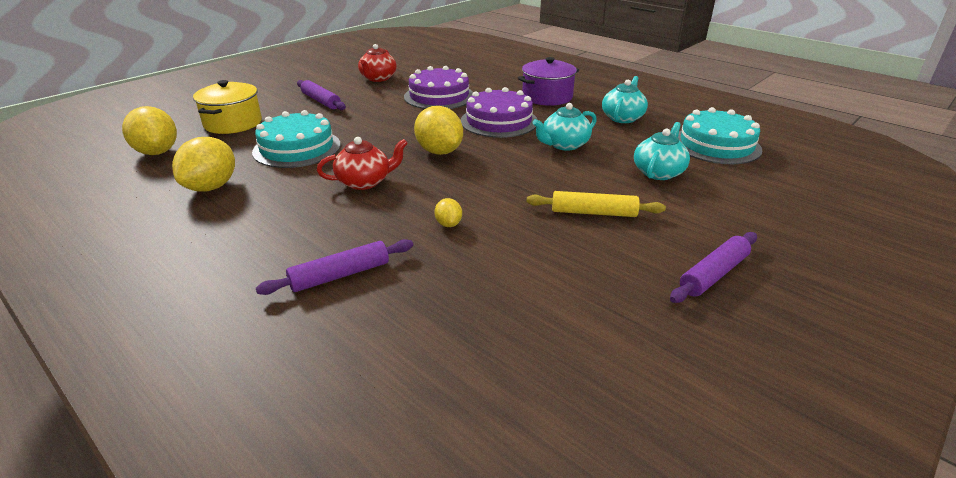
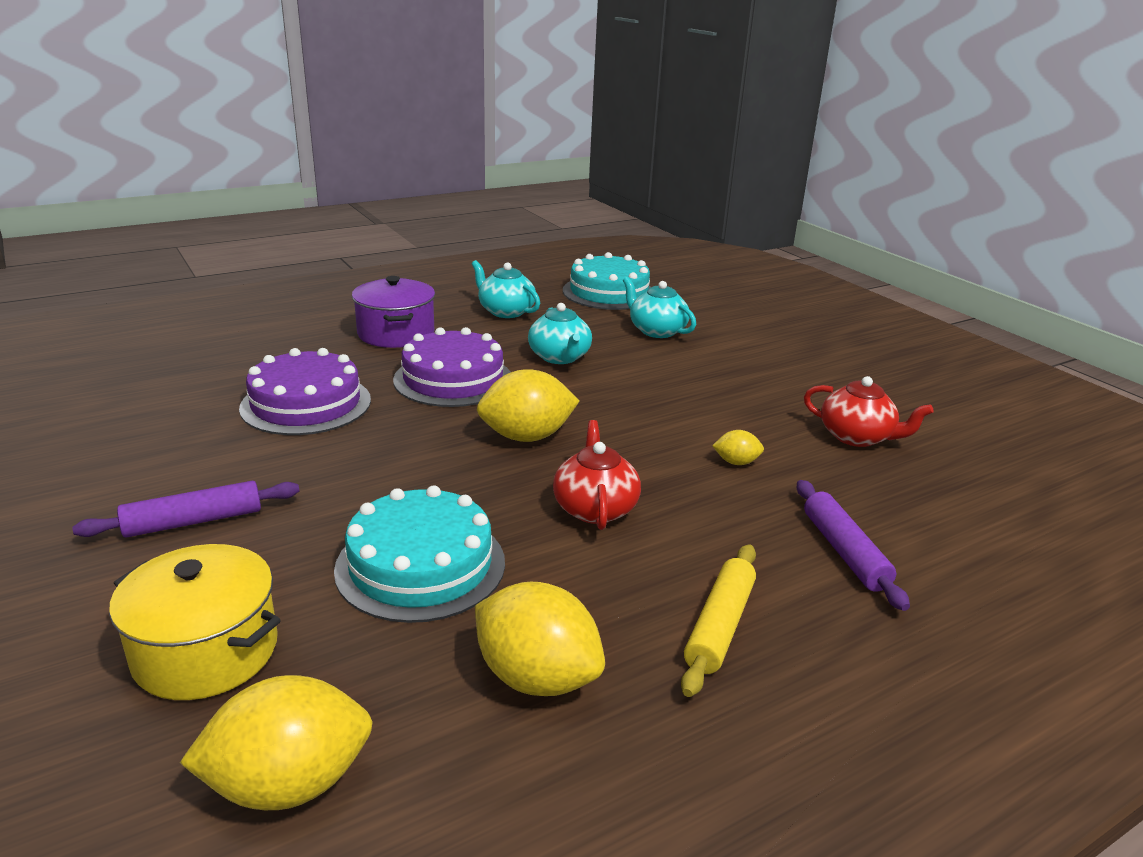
camera: 75 degrees left, 5 degrees down
red teapot [358,44,397,82] -> red teapot moved to [804,376,934,447]
yellow rolling pin [527,191,666,217] -> yellow rolling pin moved to [681,544,756,697]
purple rolling pin [670,232,757,303] -> none

